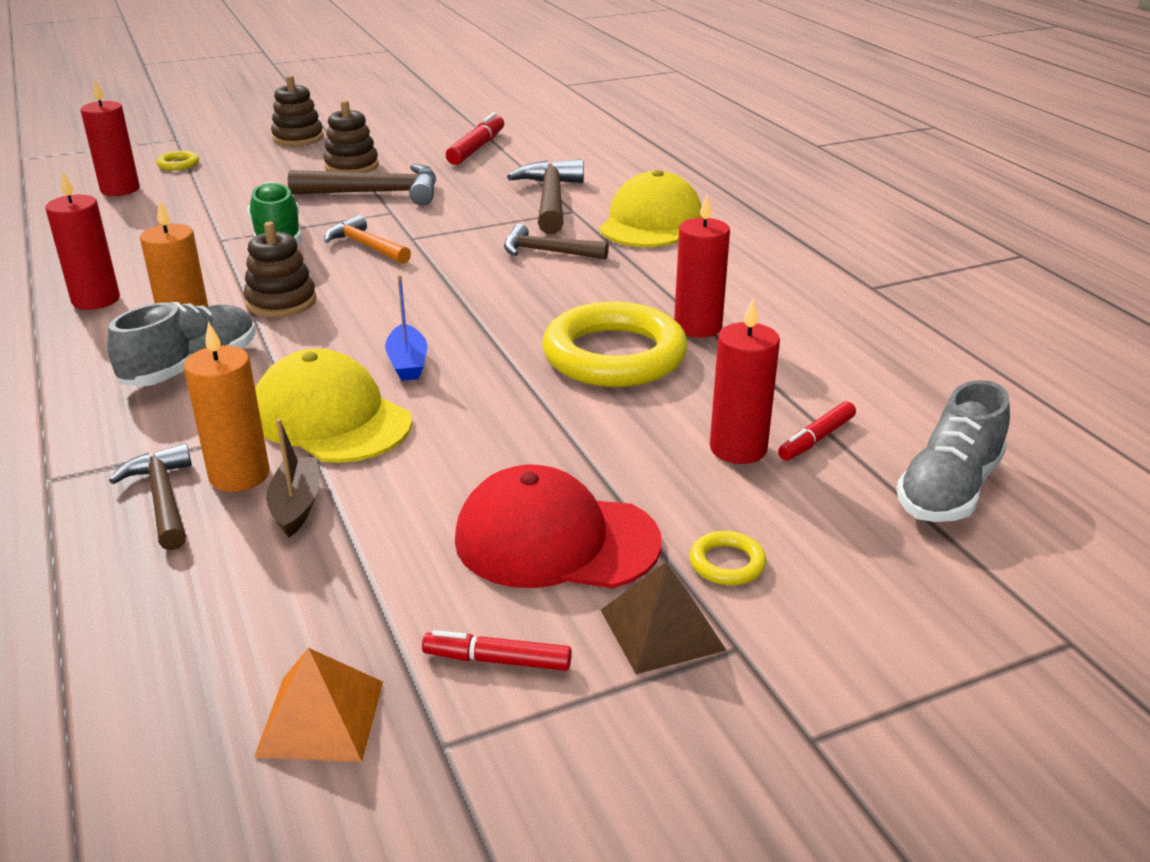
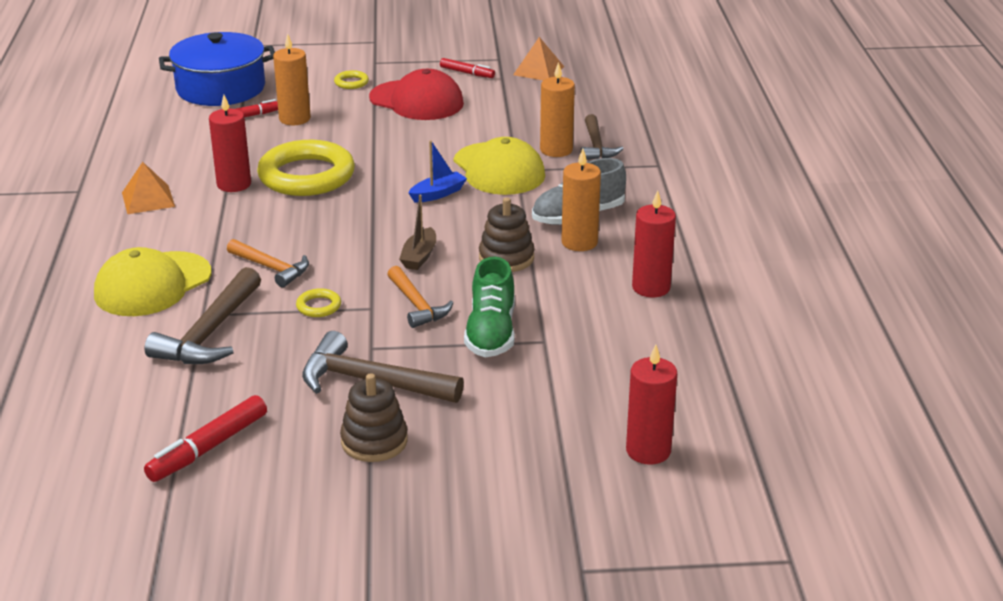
camera: 160 degrees left, 0 degrees up
yellow ring [156,151,199,171] -> yellow ring moved to [296,288,341,317]
brown boat [266,418,319,537] -> brown boat moved to [399,195,436,270]
brown stacking toy [271,75,324,146] -> none
blue boat [385,275,427,381] -> blue boat turned 45 degrees clockwise [409,140,467,202]
brown hammer [504,224,609,259] -> orange hammer [227,239,309,287]
brown pyramid [601,562,726,674] -> none
red candle [710,299,780,464] -> orange candle [273,34,311,125]
grey shoe [896,380,1010,522] -> blue pot [159,32,275,106]
none -> orange pyramid [122,162,175,214]

